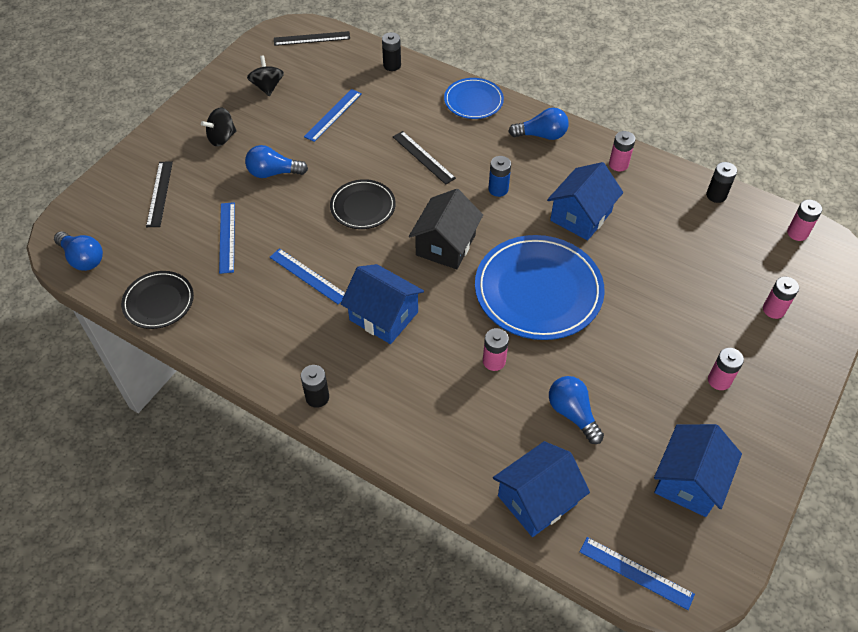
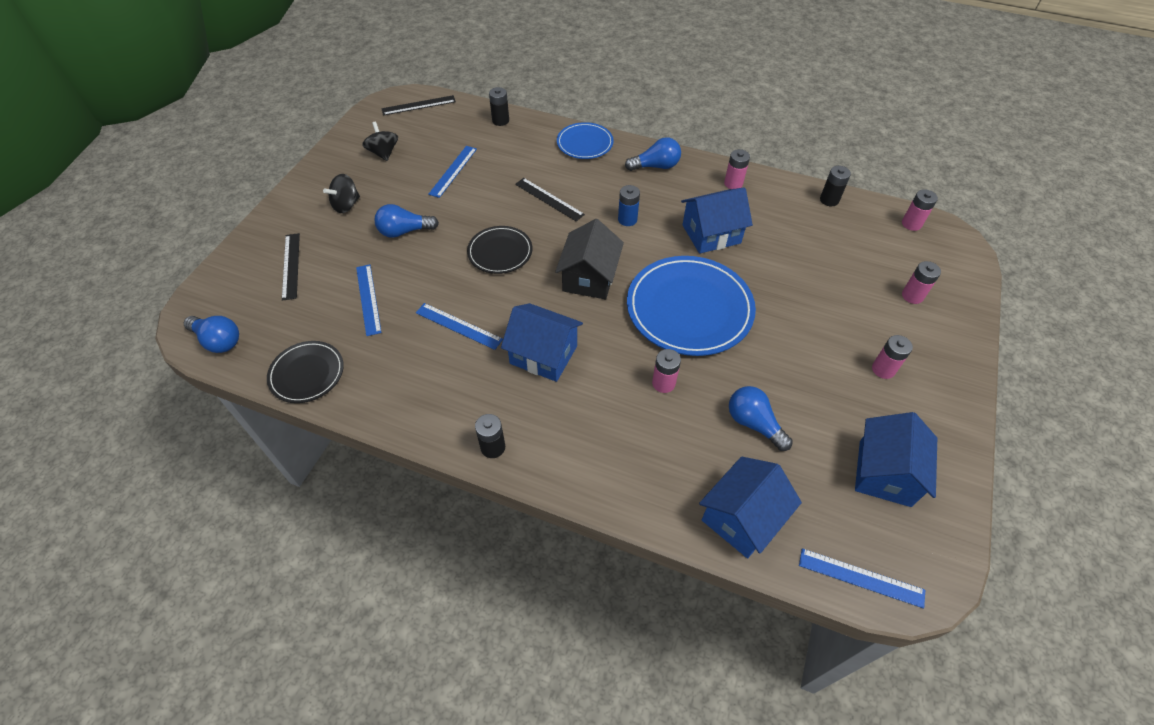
camera: 10 degrees left, 0 degrees up
blue house [547,162,623,241] -> blue house turned 45 degrees clockwise [681,187,753,254]

